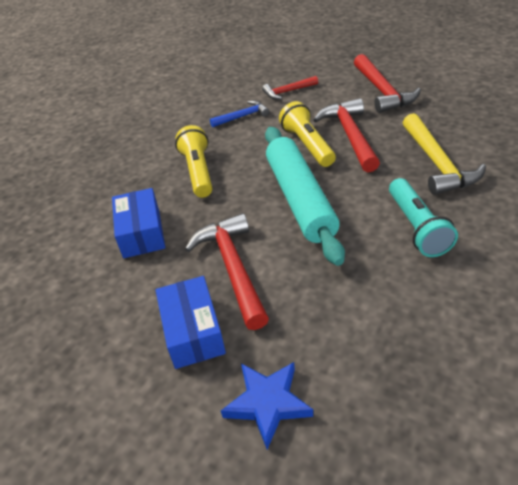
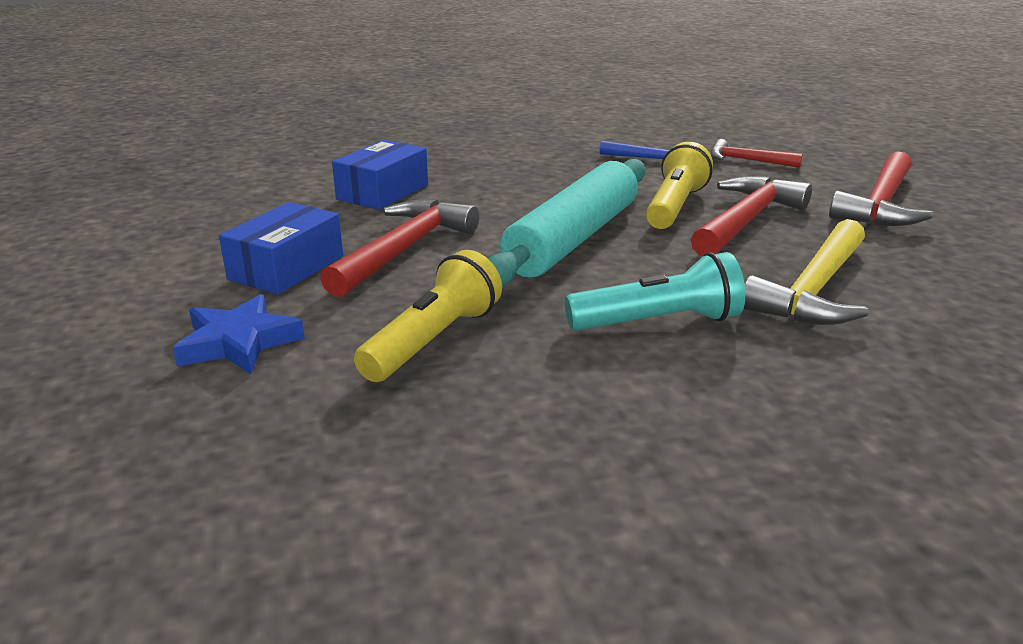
camera: 40 degrees right, 15 degrees down
yellow flashlight [175,125,212,198] -> yellow flashlight moved to [354,250,502,382]
turquoise flashlight [389,178,458,257] -> turquoise flashlight turned 135 degrees counterclockwise [565,252,745,331]

